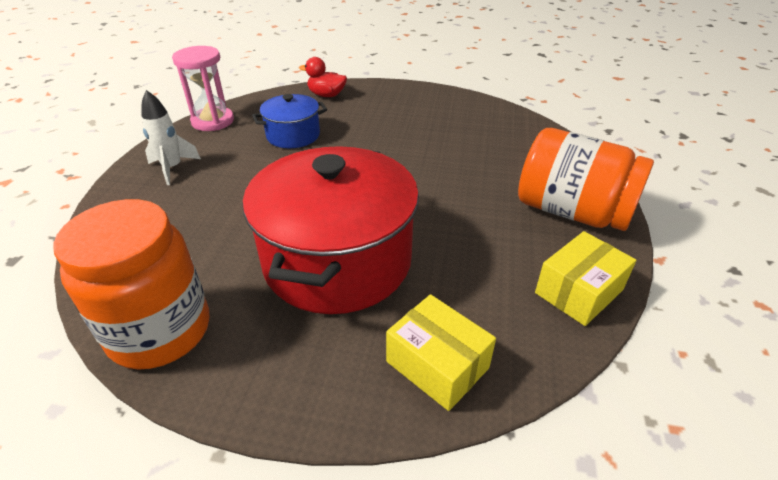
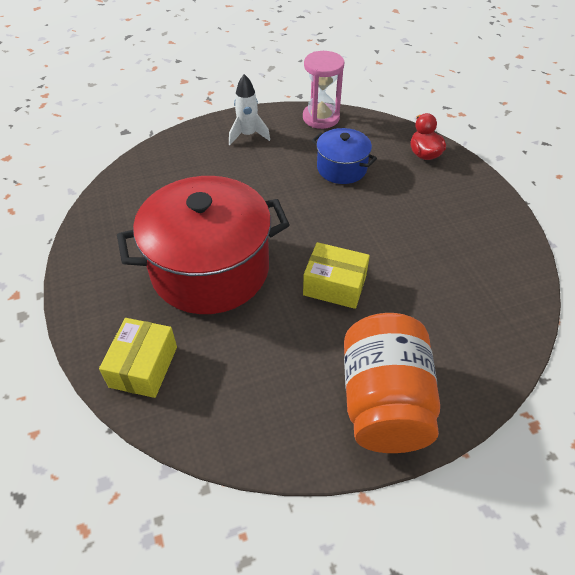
camera: 60 degrees right, 10 degrees up
orange jar [53,199,209,370] -> none
yellow box [535,231,637,326] -> yellow box moved to [303,242,370,309]

